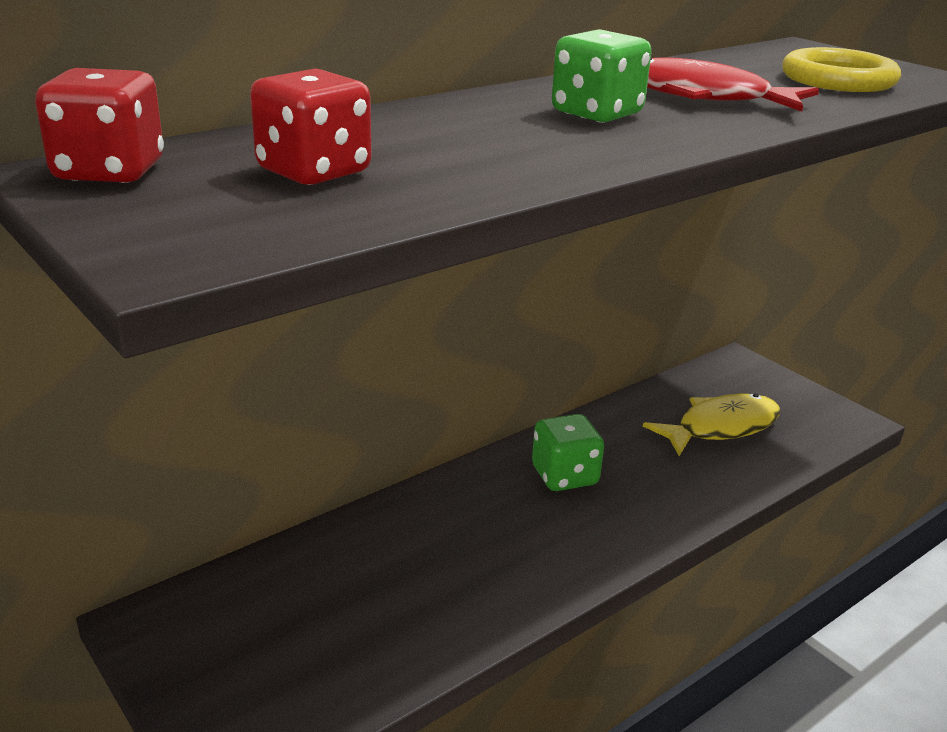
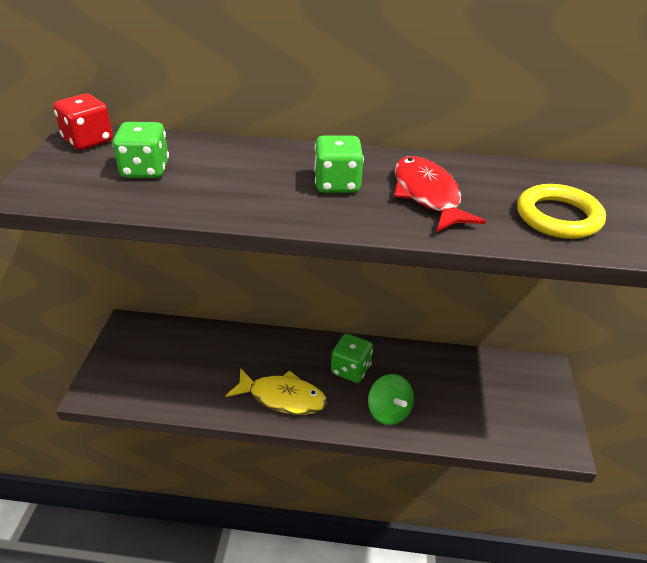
camera: 45 degrees right, 10 degrees up
red dice [250,68,371,185] -> green dice [112,122,169,178]
yellow fish [643,394,780,456] -> yellow fish moved to [226,368,327,415]
none -> green spinning top [368,374,414,425]

